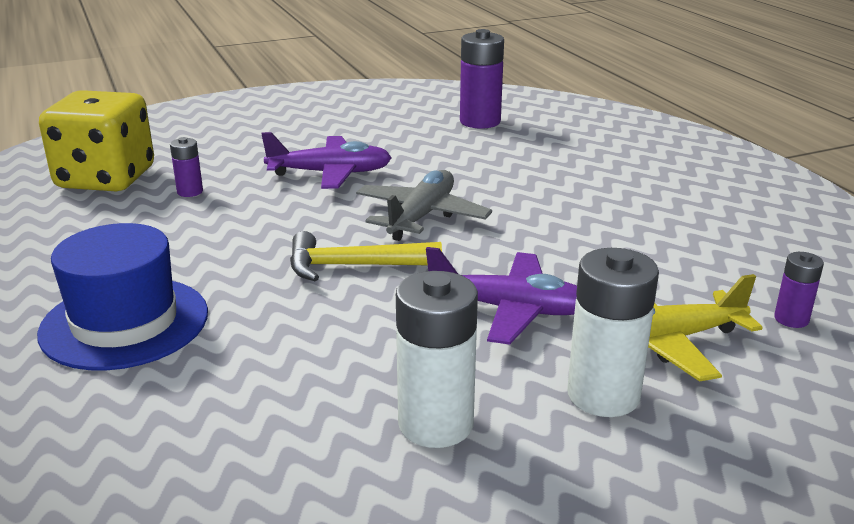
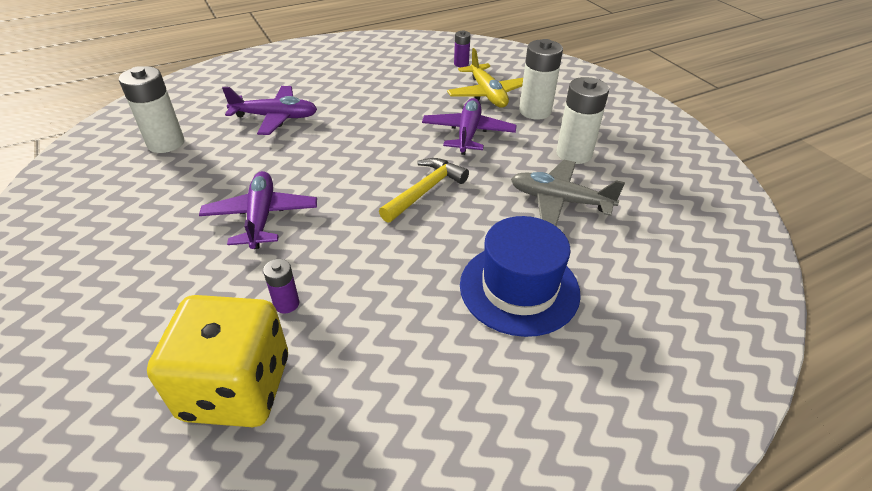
camera: 95 degrees left, 15 degrees up
yellow hammer [290,231,442,281] -> yellow hammer turned 135 degrees counterclockwise [379,158,469,223]
grey plane [356,170,492,241] -> grey plane moved to [511,160,625,226]
purple battery [460,29,504,128] -> white battery [119,66,184,153]
none -> purple plane [222,86,317,135]

